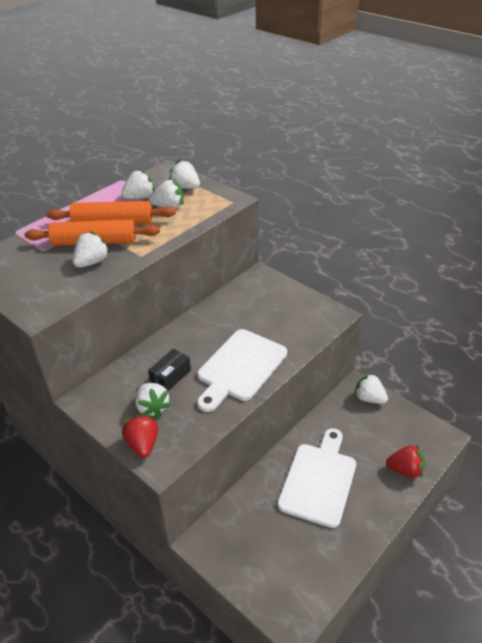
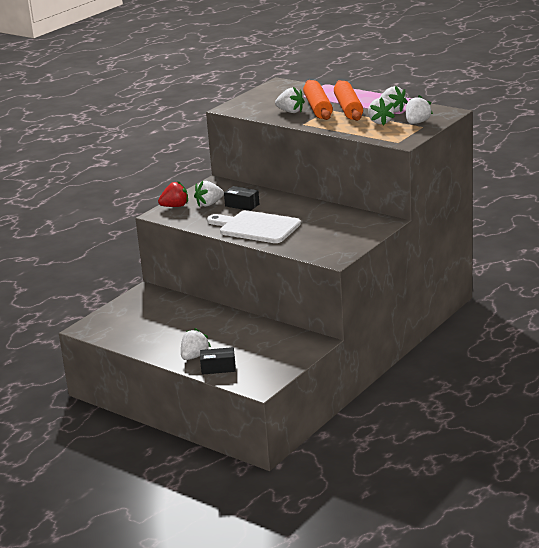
camera: 85 degrees right, 15 degrees down
white cutting board [278,428,356,528] -> none
white strawberry [354,373,388,404] -> white strawberry moved to [181,328,211,360]
red strawberry [386,445,425,478] -> black box [200,347,236,375]

